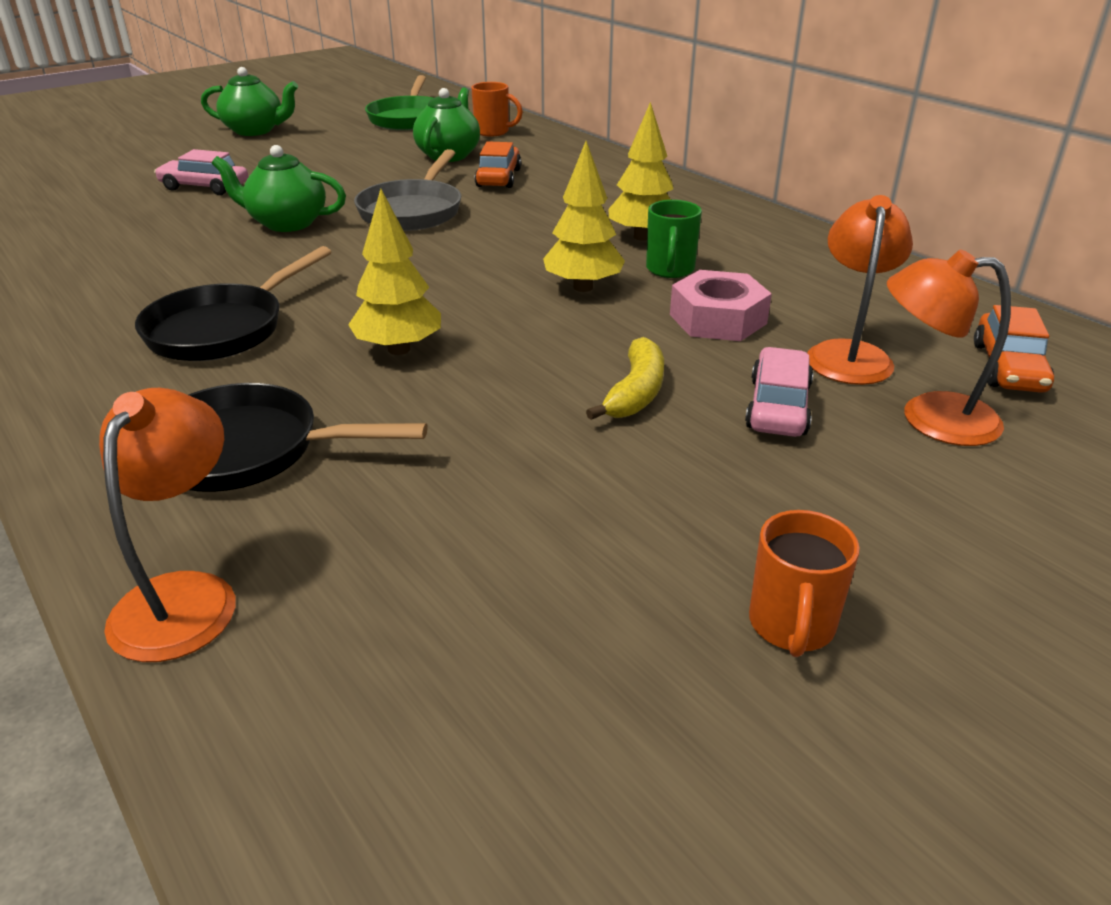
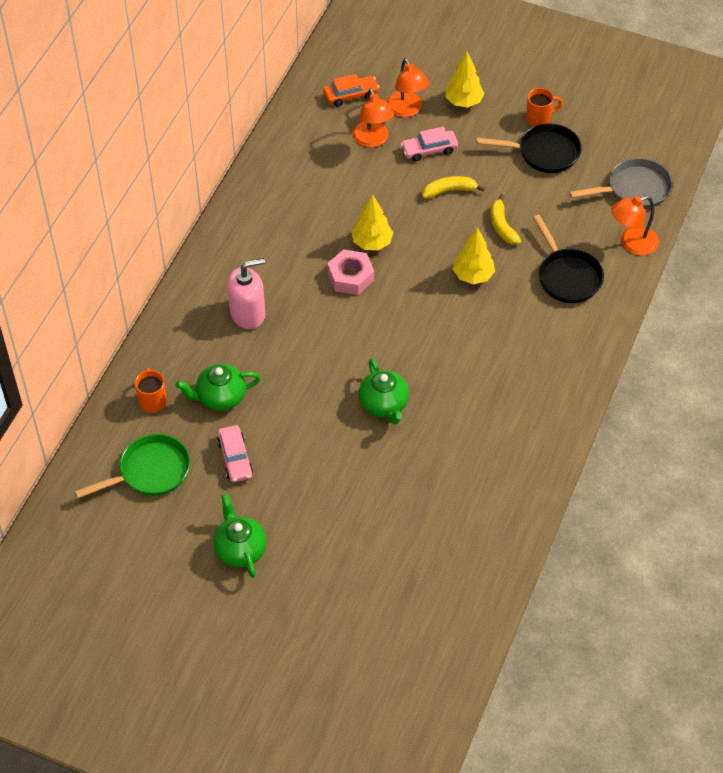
camera: 120 degrees left, 20 degrees up
black pan [135,246,331,361] -> black pan moved to [476,123,582,173]
pink car [154,149,248,195] -> pink car moved to [217,425,253,482]
grey pan [354,149,461,231] -> grey pan moved to [569,158,673,209]
orange car [475,141,521,188] -> none
yellow tree [609,102,673,241] -> yellow tree moved to [445,51,484,108]
green mug [646,200,702,278] -> none
pink nut [670,270,772,341] -> pink nut moved to [327,249,374,295]
orange lamp [807,195,913,385] -> orange lamp turned 90 degrees counterclockwise [352,88,394,148]
none -> pink soap dispenser [227,258,265,329]
none -> yellow banana [490,194,521,245]

